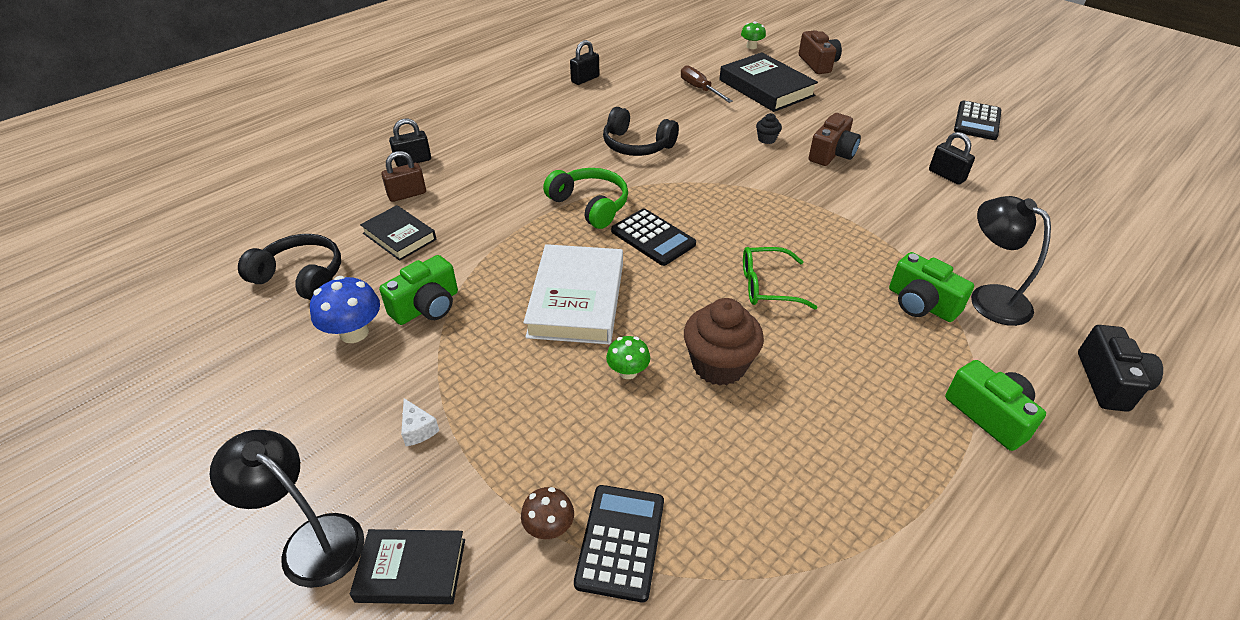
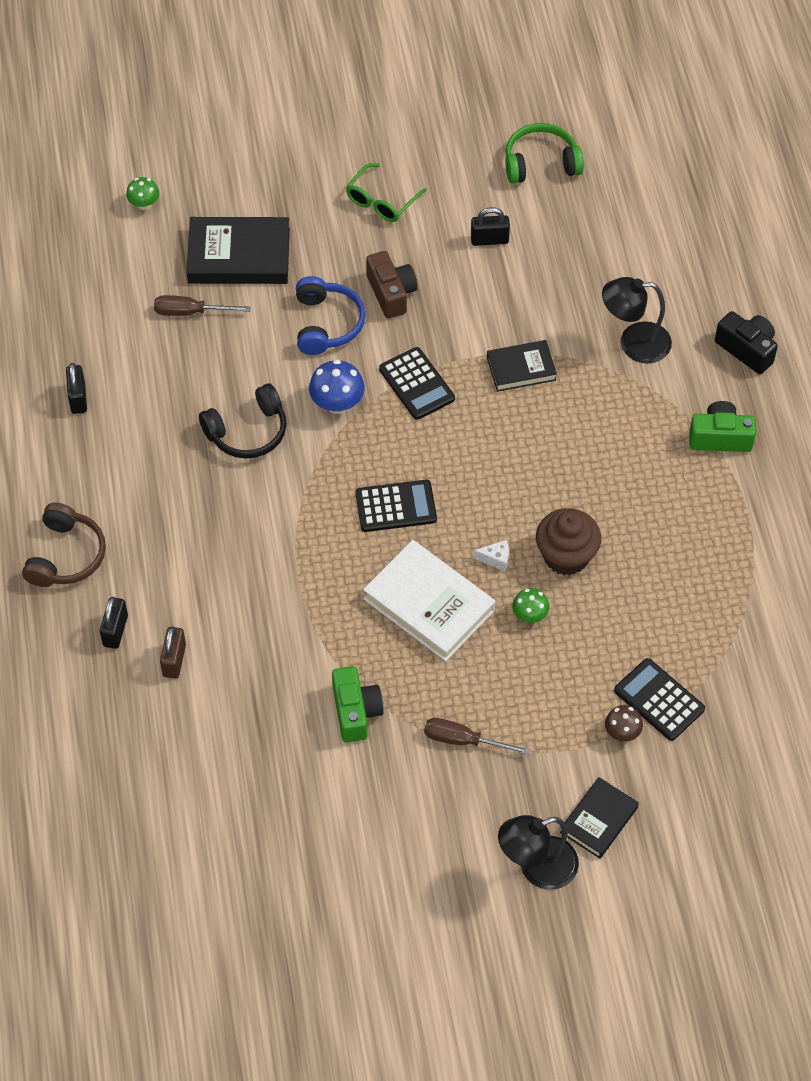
camera: 55 degrees left, 15 degrees up
black headphones [238,234,341,300] -> none
blue mushroom [310,276,380,343] -> blue mushroom moved to [309,360,365,414]
black book [360,205,436,261] -> black book moved to [487,340,557,392]
white cheese [401,398,439,446] -> white cheese moved to [473,540,509,571]
green headphones [543,168,628,229] -> green headphones moved to [505,123,584,184]
green glasses [743,247,818,309] -> green glasses moved to [346,163,427,222]
black cupcake [756,113,782,144] -> blue headphones [296,276,366,355]
brown camera [799,30,842,74] -> none
green camera [889,252,974,322] -> none
black calculator [954,100,1001,140] -> black calculator moved to [379,347,455,420]
none -> brown headphones [22,503,106,587]
none -> brown screwdriver [424,718,531,755]

